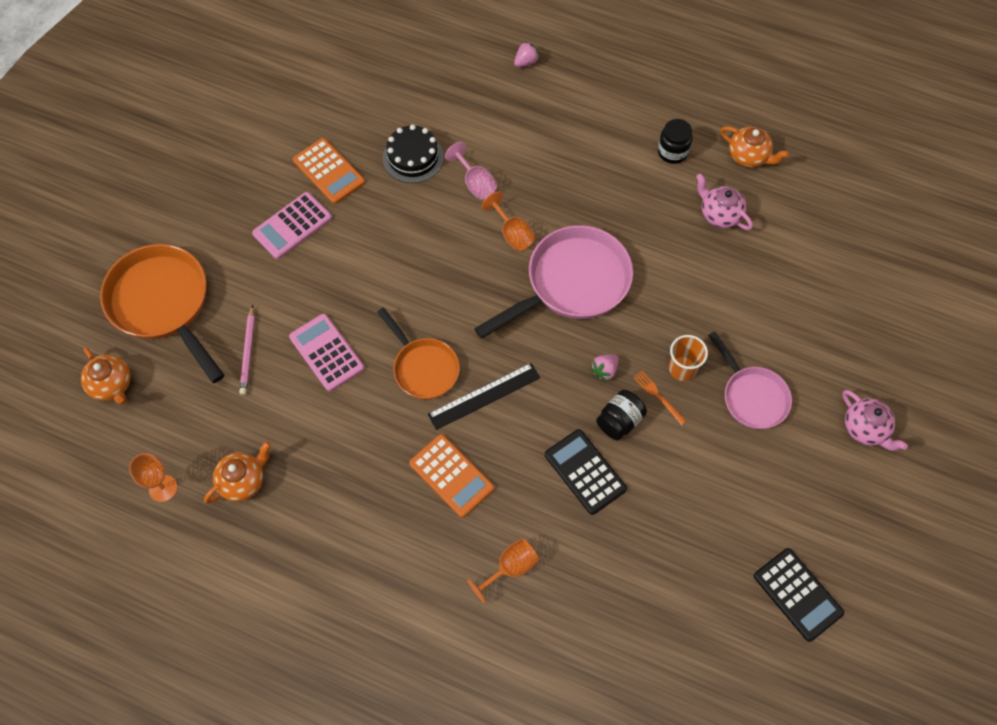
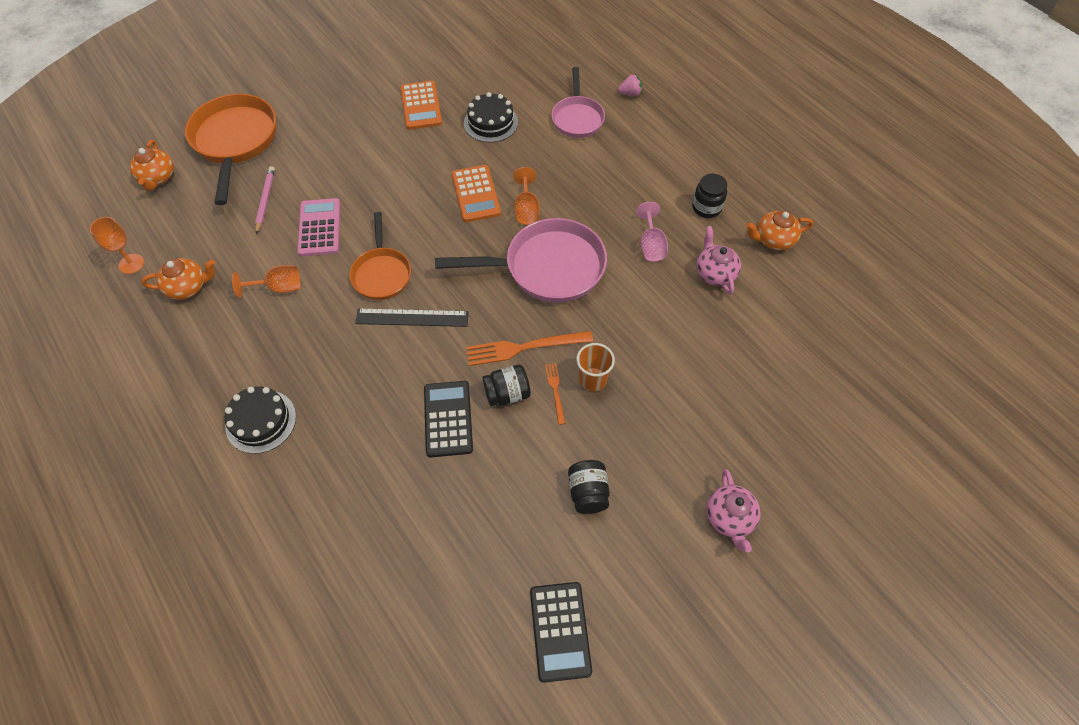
camera: 30 degrees right, 5 degrees down
pink pencil [239,305,255,395] -> pink pencil turned 150 degrees clockwise [255,166,275,234]
pink calculator [252,192,332,259] -> none
orange calculator [409,434,494,518] -> orange calculator moved to [451,165,501,222]
pink goblet [445,142,497,200] -> pink goblet moved to [636,202,668,262]
orange goblet [467,538,539,604] -> orange goblet moved to [232,265,301,298]
pink strawberry [590,354,619,382] -> orange fork [466,331,593,366]
pink pan [708,331,792,429] -> pink pan moved to [551,67,605,138]
orange teapot [720,126,789,167] -> orange teapot turned 105 degrees clockwise [746,211,813,250]
none -> black cake [225,386,296,454]
none -> black jar [568,460,610,514]

